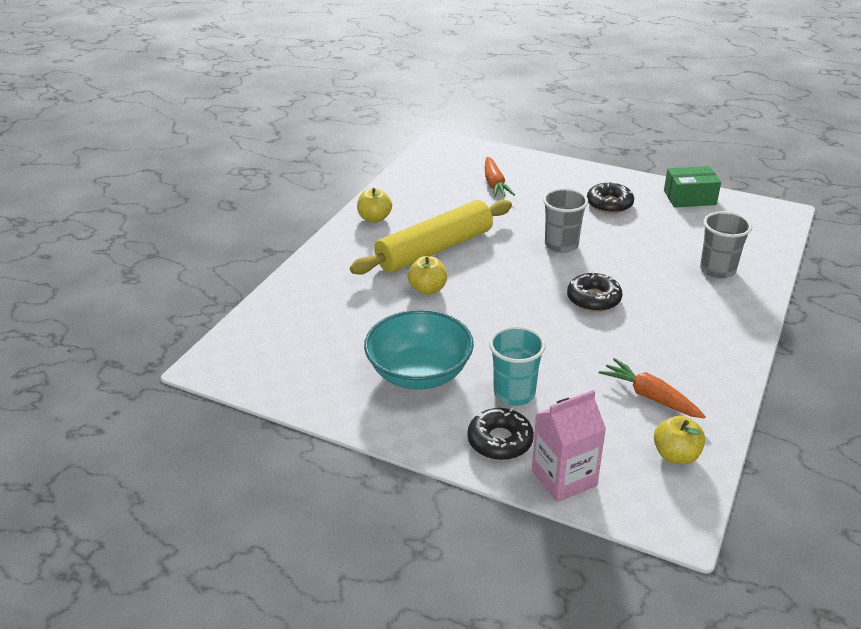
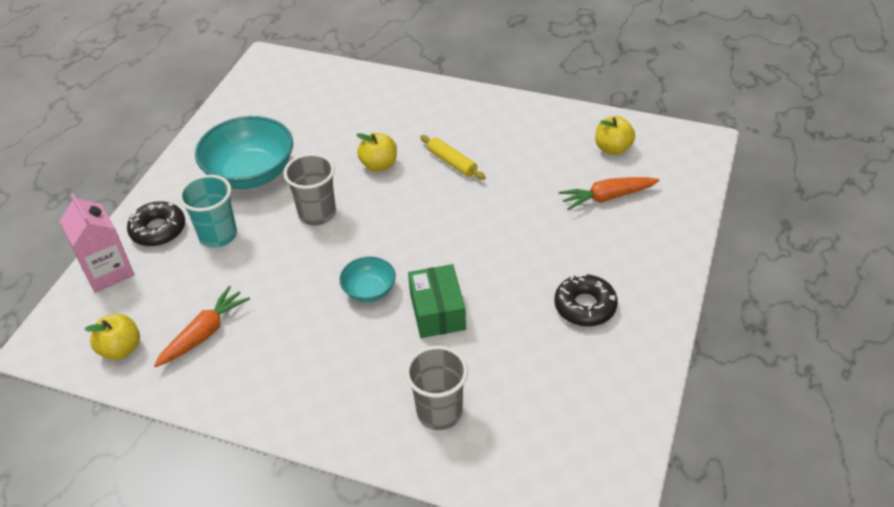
camera: 85 degrees right, 10 degrees up
yellow rolling pin [350,200,512,275] -> yellow rolling pin [420,135,486,180], size x0.43
yellow apple [357,188,392,223] -> yellow apple moved to [595,116,635,155]
grey cup [543,188,588,253] -> grey cup moved to [283,153,336,226]
black donut [567,271,622,312] -> turquoise bowl [339,257,396,302]
green box [664,166,721,208] -> green box moved to [408,264,466,338]

